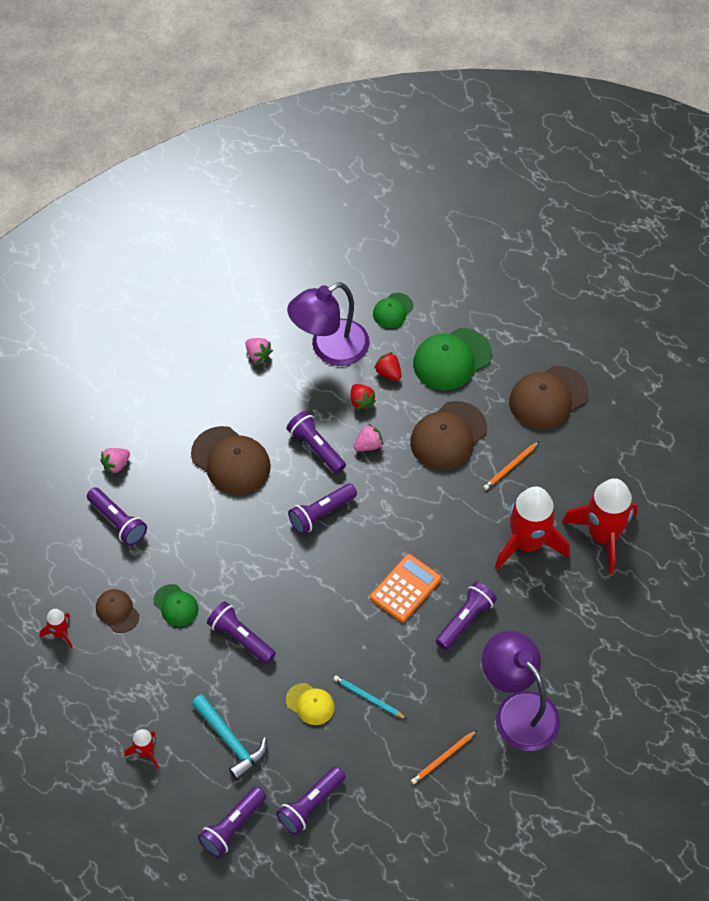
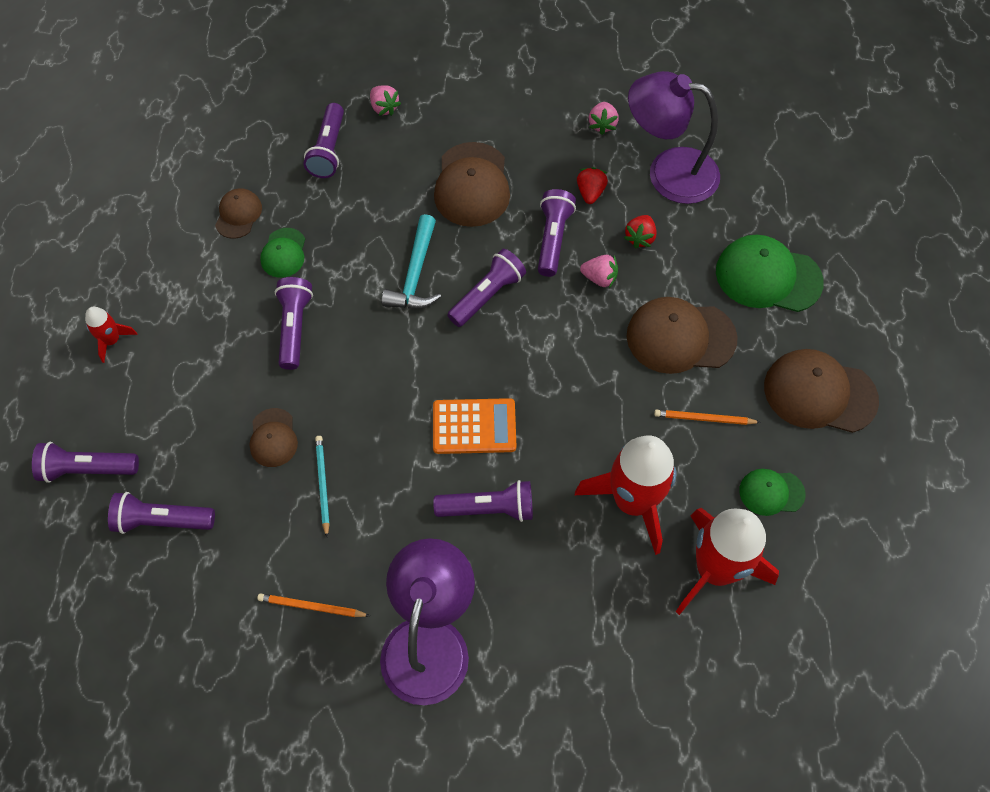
camera: 50 degrees right, 5 degrees up
red rocket [40,609,73,649] -> none
pink strawberry [100,448,130,474] -> pink strawberry turned 135 degrees counterclockwise [370,85,401,116]
turquoise hammer [192,694,267,781] -> turquoise hammer moved to [381,214,441,309]
yellow cap [286,683,335,725] -> brown cap [249,408,298,467]
purple flashlight [288,483,357,535] -> purple flashlight turned 120 degrees clockwise [447,249,526,327]
green cap [373,293,413,328] -> green cap moved to [739,469,805,516]
red strawberry [374,352,401,381] -> red strawberry moved to [577,167,608,204]

